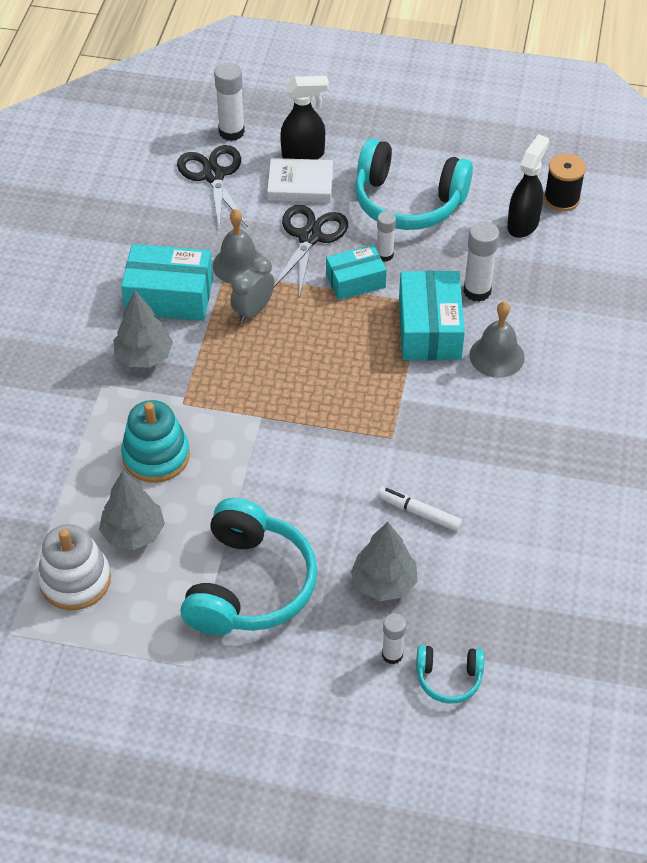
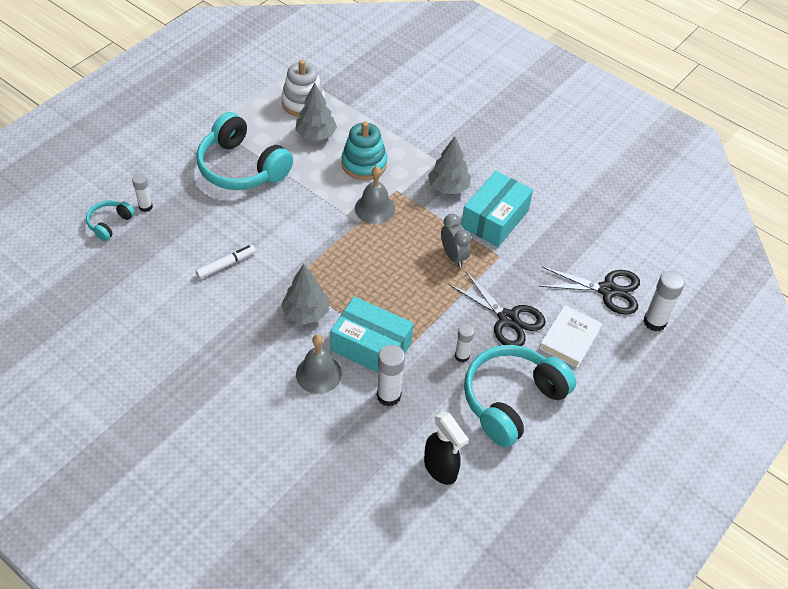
camera: 115 degrees right, 0 degrees up
grey bell [213,209,262,284] -> grey bell moved to [355,166,395,224]
black spray bottle [280,76,329,160] -> none
turquoise box [326,245,387,300] -> none
grey tree [351,522,417,601] -> grey tree moved to [281,264,329,324]
black spool [544,154,586,211] -> none

